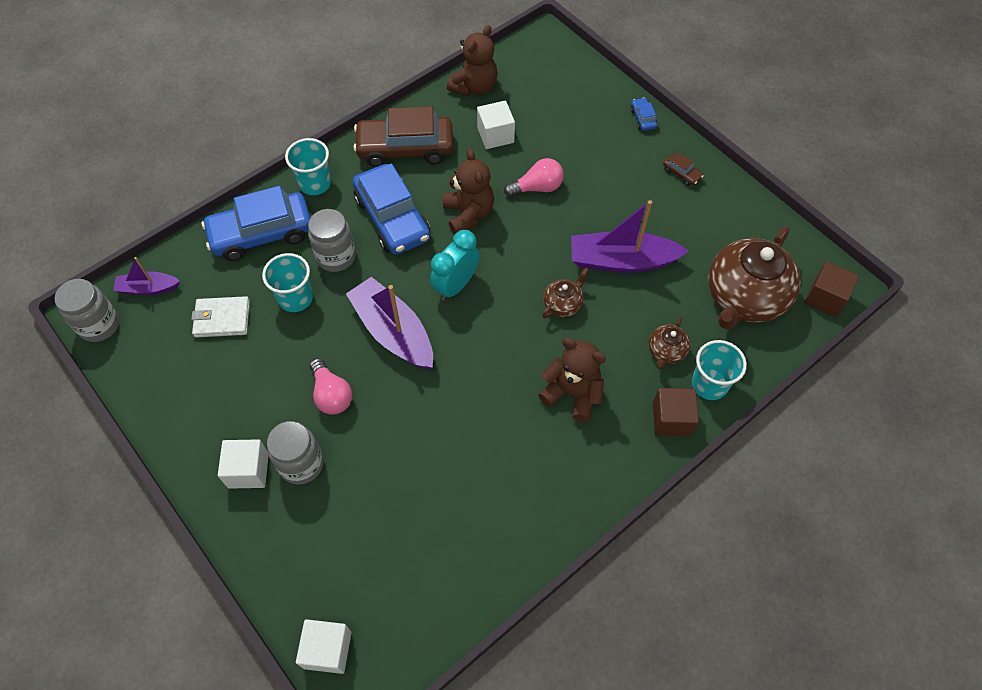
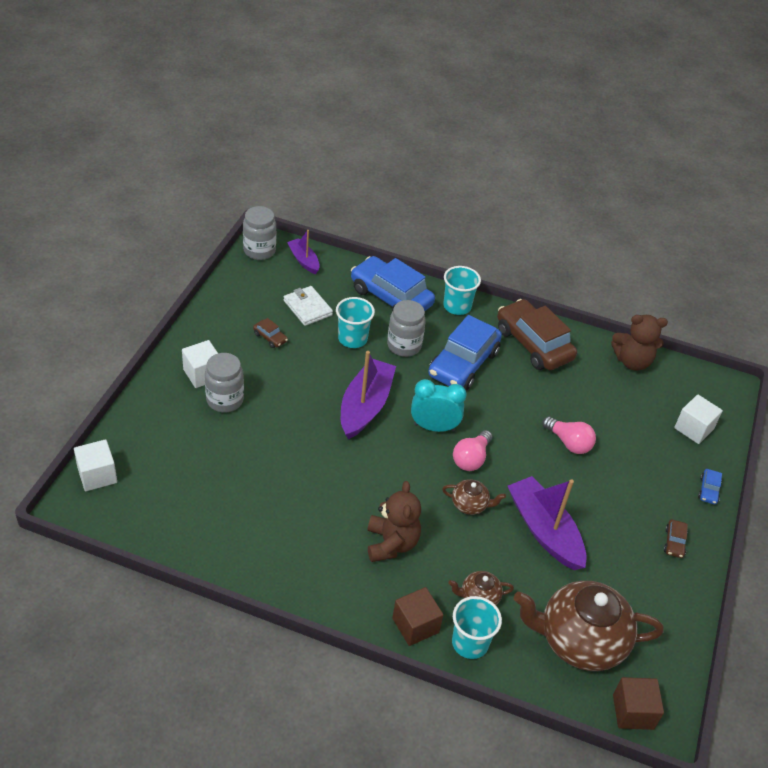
camera: 55 degrees right, 15 degrees down
pink light bulb [310,358,352,415] -> pink light bulb moved to [453,430,492,471]
brown teddy bear [443,149,494,235] -> none
white cube [477,100,515,149] -> white cube moved to [674,394,723,444]
blue car [630,98,657,131] -> blue car turned 150 degrees clockwise [698,469,722,504]
none -> brown car [253,318,288,348]

